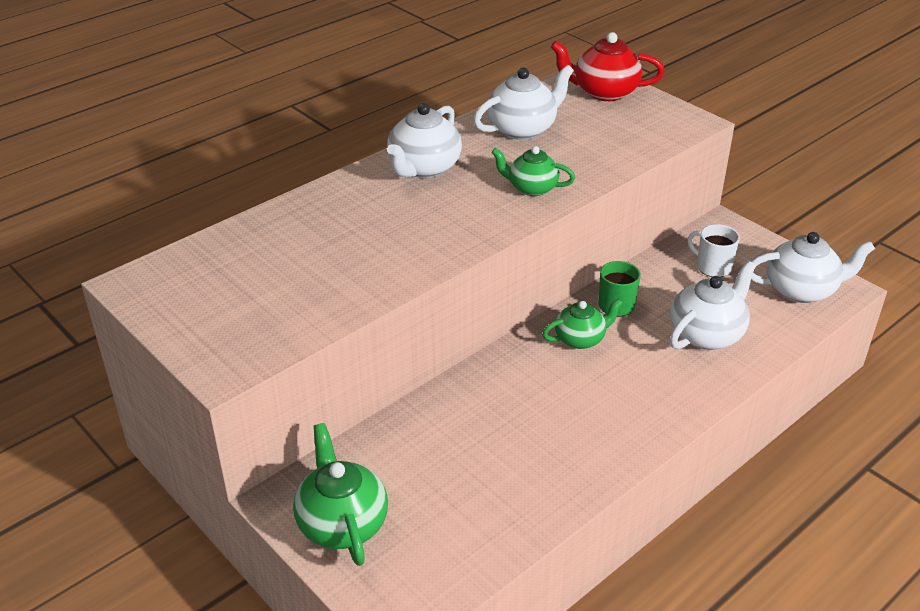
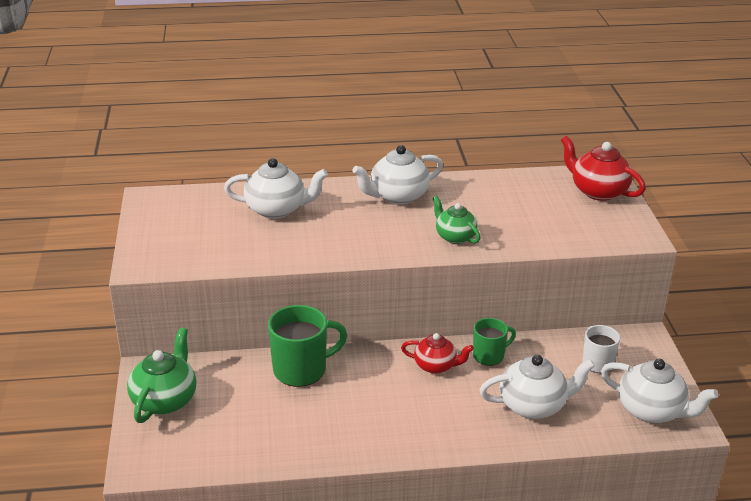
camera: 35 degrees right, 5 degrees down
white teapot [474,65,574,140] -> white teapot moved to [224,158,328,219]
green teapot [542,298,623,349] -> red teapot [401,333,474,374]
none -> green mug [268,305,347,387]

